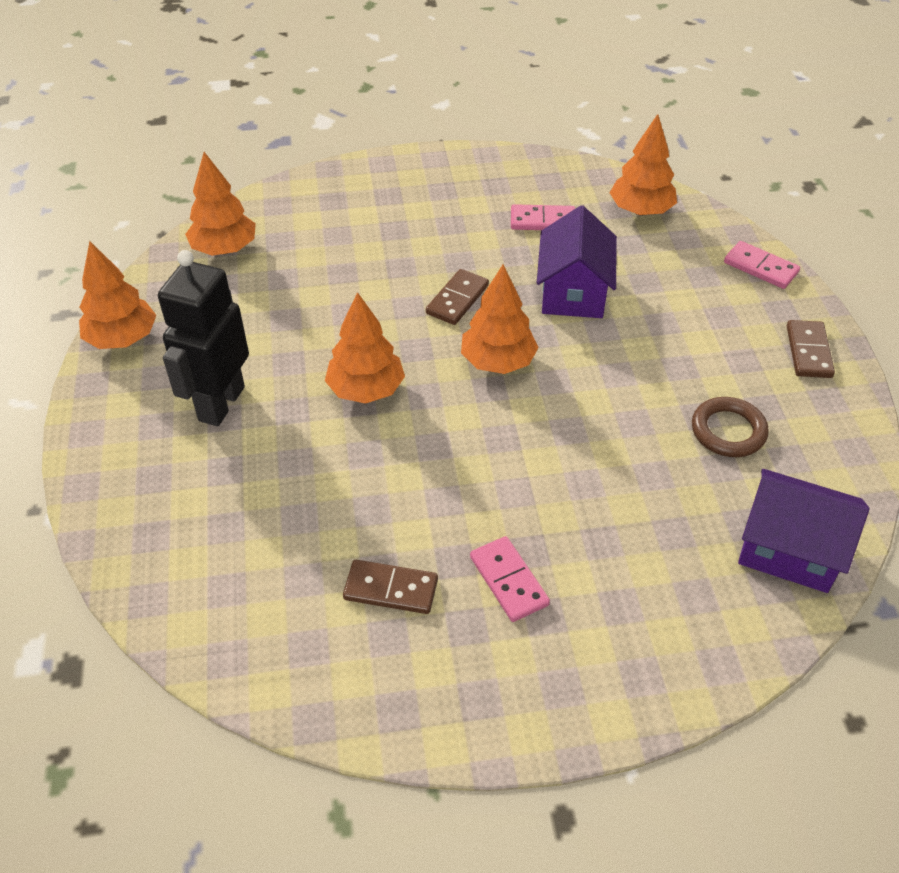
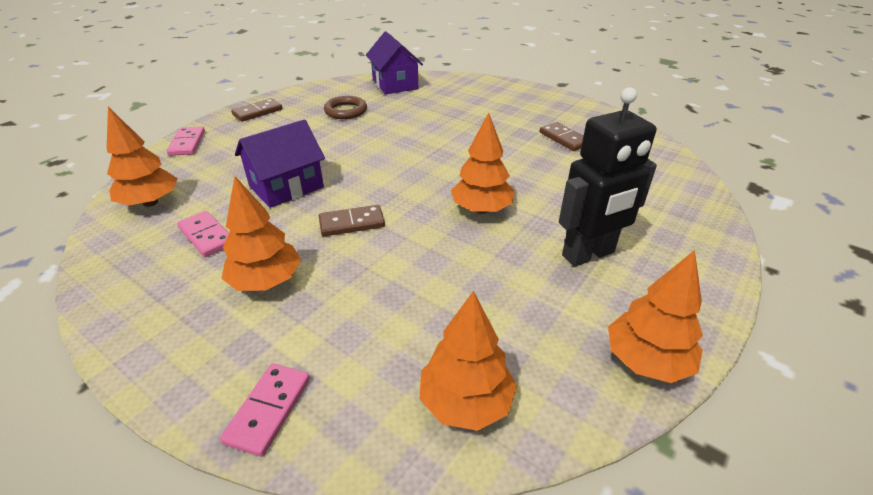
camera: 135 degrees left, 10 degrees down
orange tree [461,264,539,374] -> orange tree moved to [221,176,301,291]
pink domino [470,536,550,622] -> pink domino moved to [220,363,310,457]

